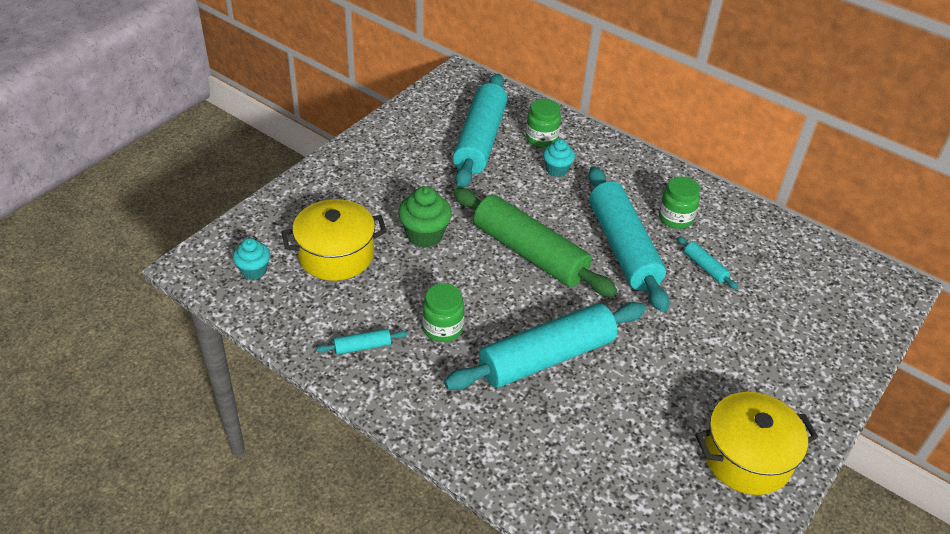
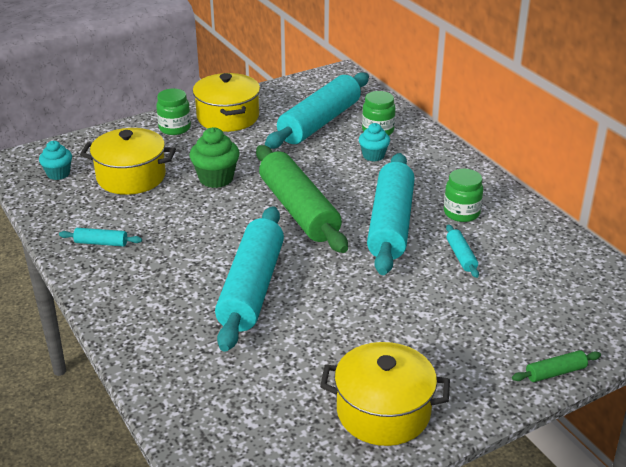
camera: 25 degrees right, 10 degrees down
green jar [422,283,464,342] -> green jar moved to [156,89,191,135]
turquoise rolling pin [444,302,646,390] -> turquoise rolling pin turned 75 degrees counterclockwise [215,206,284,352]
none -> yellow pot [193,73,260,132]
none -> green rolling pin [512,350,601,382]

